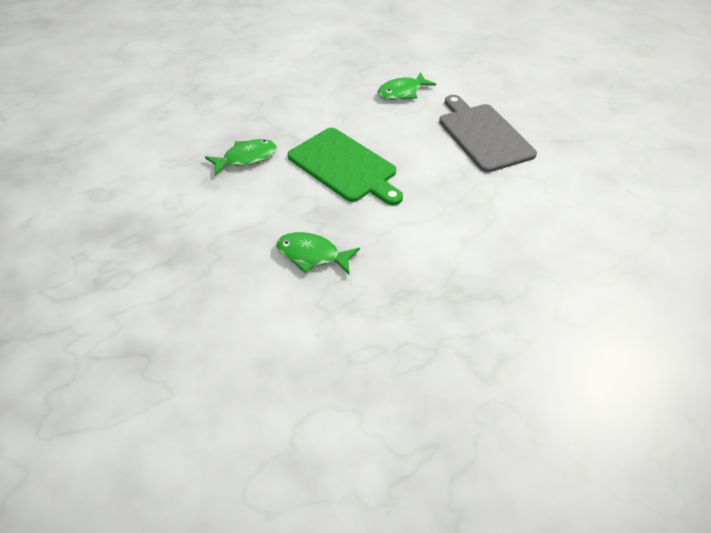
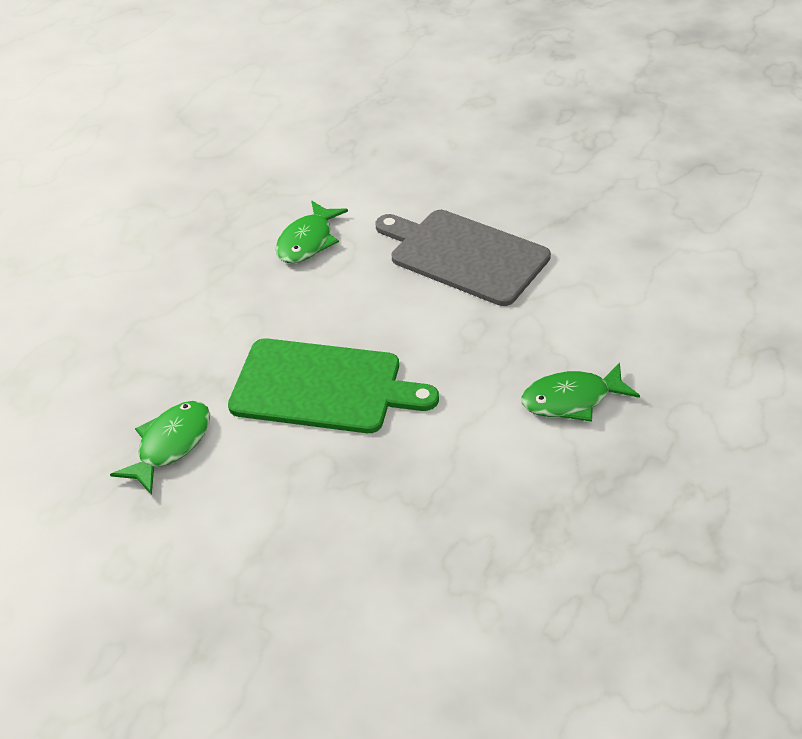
camera: 30 degrees left, 5 degrees down
green fish [276,232,360,274] -> green fish moved to [521,362,640,422]

